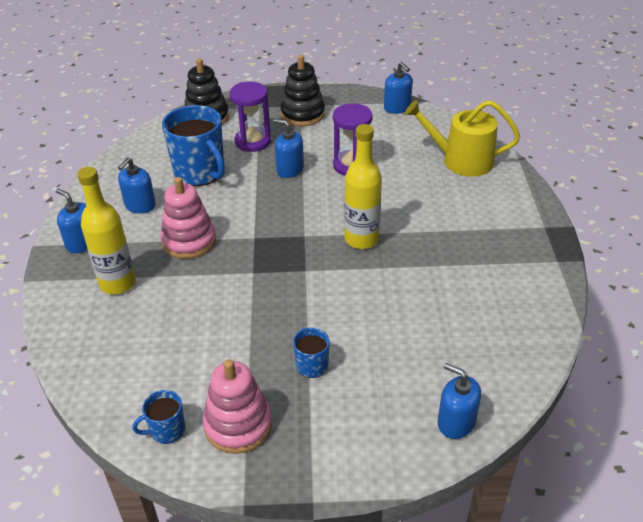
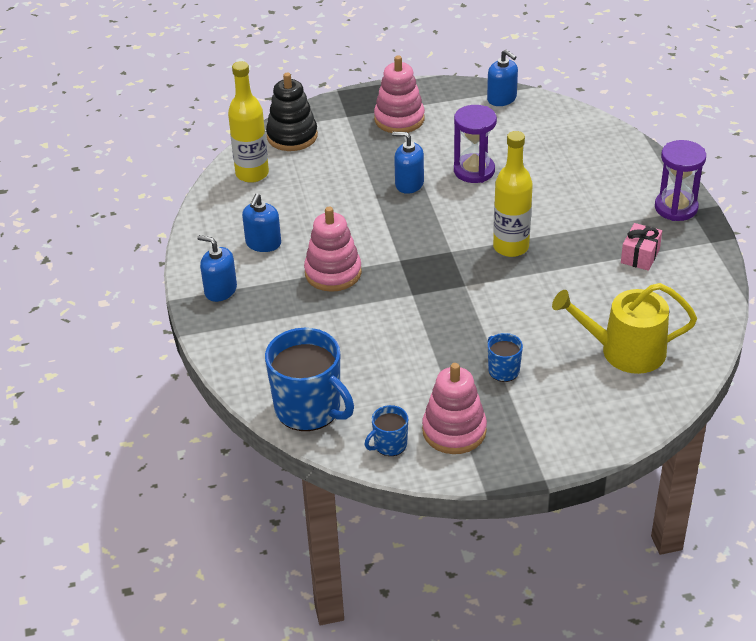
camera: 10 degrees left, 0 degrees up
yellow bottle [77,167,136,294] -> yellow bottle moved to [228,61,269,183]
blue mug [162,105,225,186] -> blue mug moved to [265,328,354,431]
purple hourglass [229,82,271,152] -> purple hourglass moved to [655,140,706,221]
black stacking toy [280,55,325,126] -> pink stacking toy [374,55,425,133]
yellow watering can [405,100,520,177] -> yellow watering can moved to [552,283,697,374]
blue soap dispenser [438,363,481,439] -> none
none -> pink gift [621,223,662,271]

